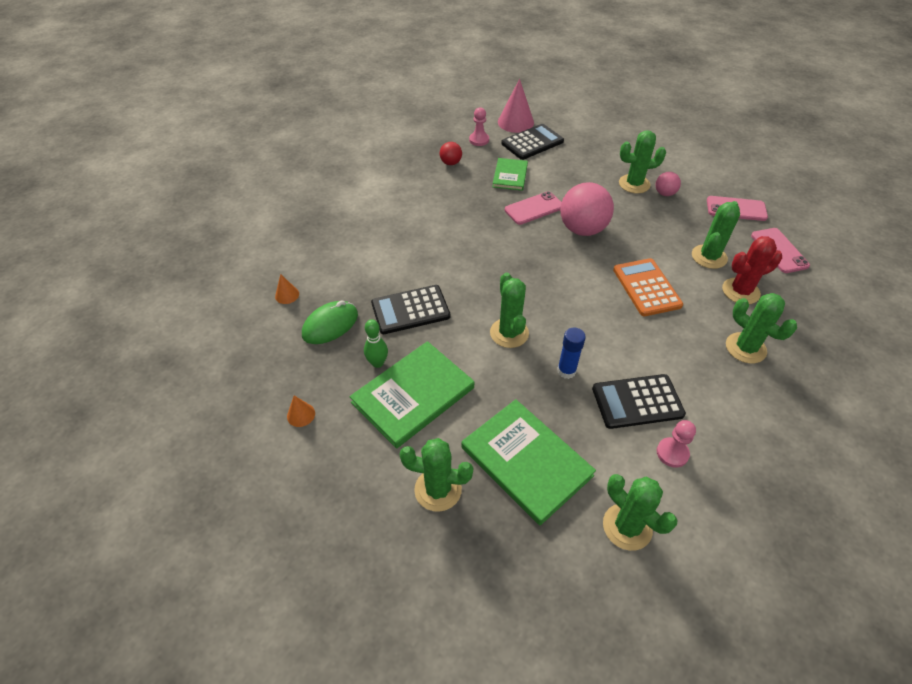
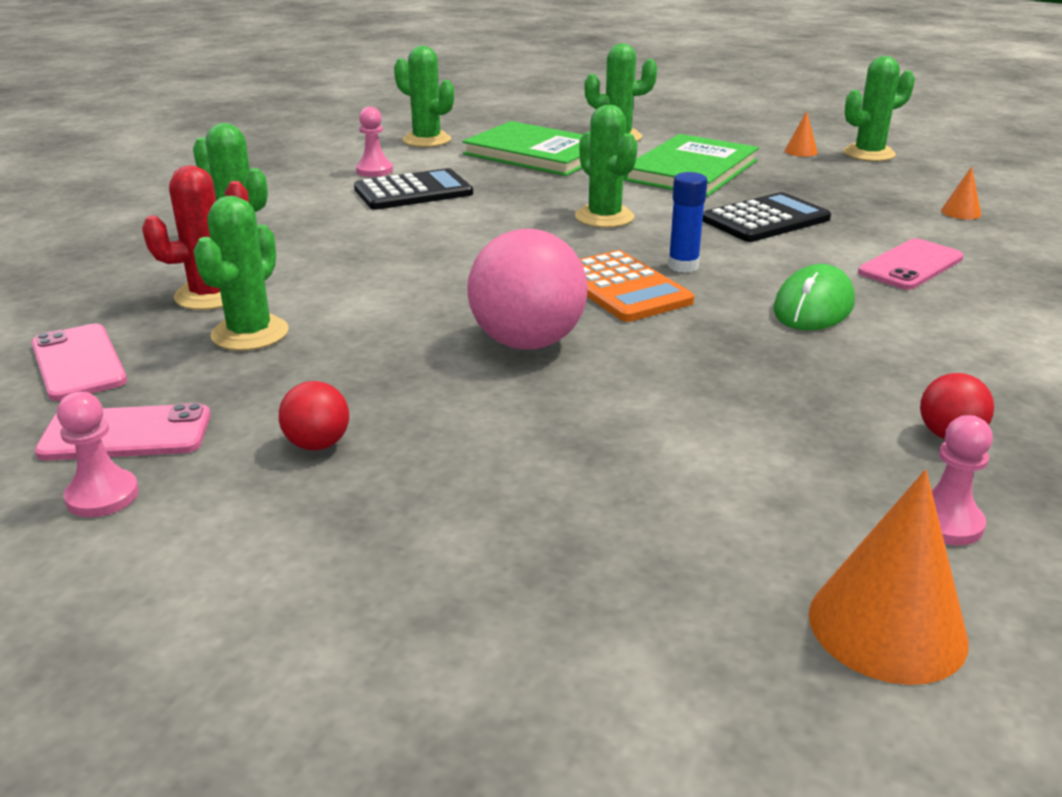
camera: 165 degrees right, 20 degrees down
green mouse [302,300,358,344] -> green mouse moved to [773,264,855,330]
green bowling pin [364,319,388,368] -> none
green book [492,158,528,191] -> none
pink cone [498,79,534,133] -> orange cone [809,470,969,685]
black calculator [501,124,564,160] -> none
pink phone [505,191,562,225] -> pink phone moved to [858,238,964,290]
blue glue stick [557,328,586,379] -> blue glue stick moved to [668,172,708,273]
orange calculator [613,258,683,316] -> orange calculator moved to [579,250,694,322]
green cactus [619,130,666,193] -> green cactus moved to [843,56,915,161]
pink ball [656,172,681,196] -> red ball [279,381,349,450]
none -> pink pawn [57,391,139,517]

